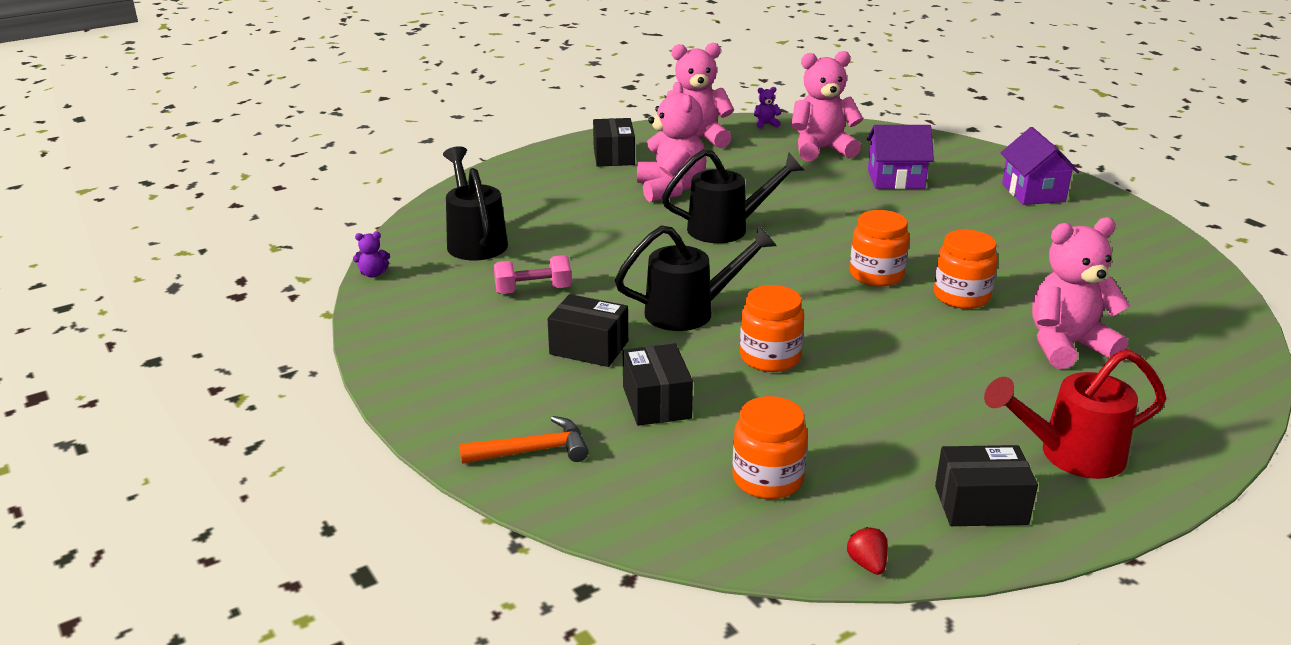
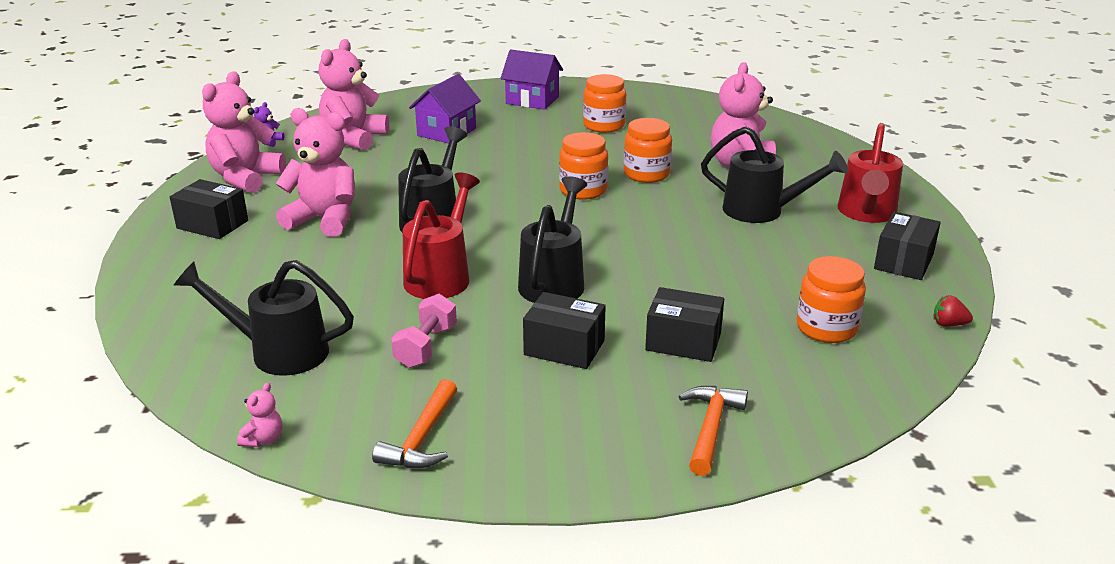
camera: 60 degrees left, 0 degrees up
purple teddy bear [353,232,390,278] -> pink teddy bear [237,382,283,447]
black box [548,294,628,367] -> black box turned 60 degrees clockwise [523,292,606,369]
orange jar [740,285,804,372] -> orange jar moved to [583,74,626,133]
none -> orange hammer [372,379,457,468]
none -> red watering can [403,172,480,299]
none -> black watering can [701,126,848,223]

